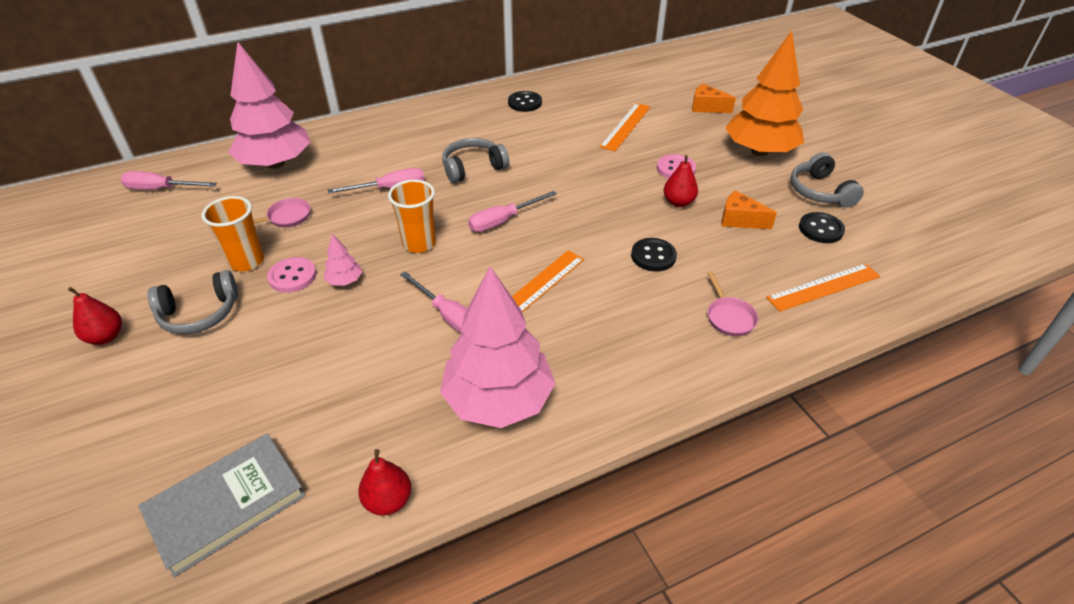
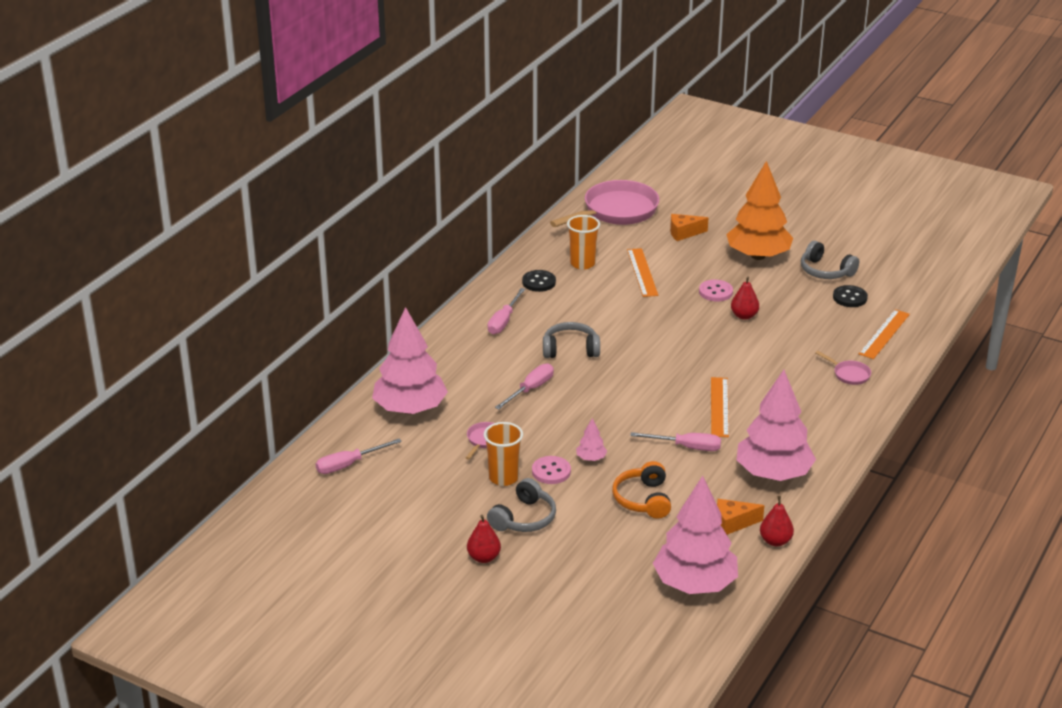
camera: 35 degrees left, 10 degrees down
grey book [138,433,306,577] -> pink tree [653,476,738,594]
orange cup [388,179,436,253] -> orange cup moved to [567,215,600,270]
grey headphones [442,138,509,183] -> grey headphones turned 60 degrees clockwise [543,322,600,358]
pink screwdriver [468,191,557,232] -> pink screwdriver moved to [488,288,525,335]
black button [631,238,677,271] -> none
orange cheese [721,190,777,229] -> orange cheese moved to [717,499,764,535]
none -> pink pan [550,180,659,227]
none -> orange headphones [612,461,671,519]

